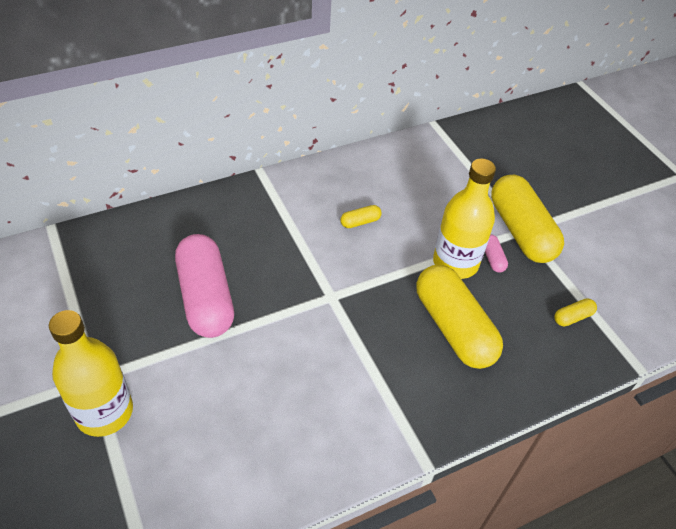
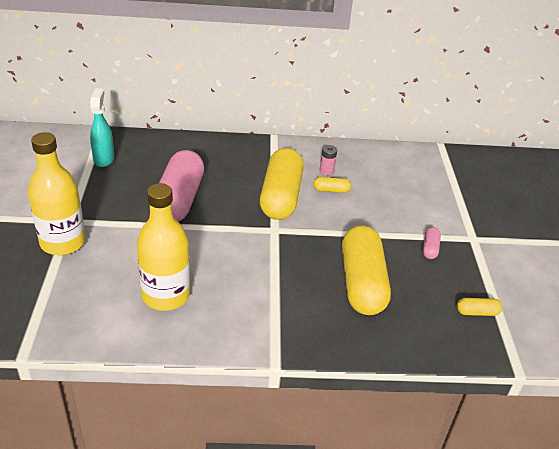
camera: 25 degrees right, 10 degrees down
yellow bottle [433,159,496,279] -> yellow bottle moved to [137,183,190,311]
yellow capsule [491,175,564,263] -> yellow capsule moved to [260,148,304,220]
none -> turquoise spray bottle [90,88,114,167]
none -> pink battery [320,145,337,175]

